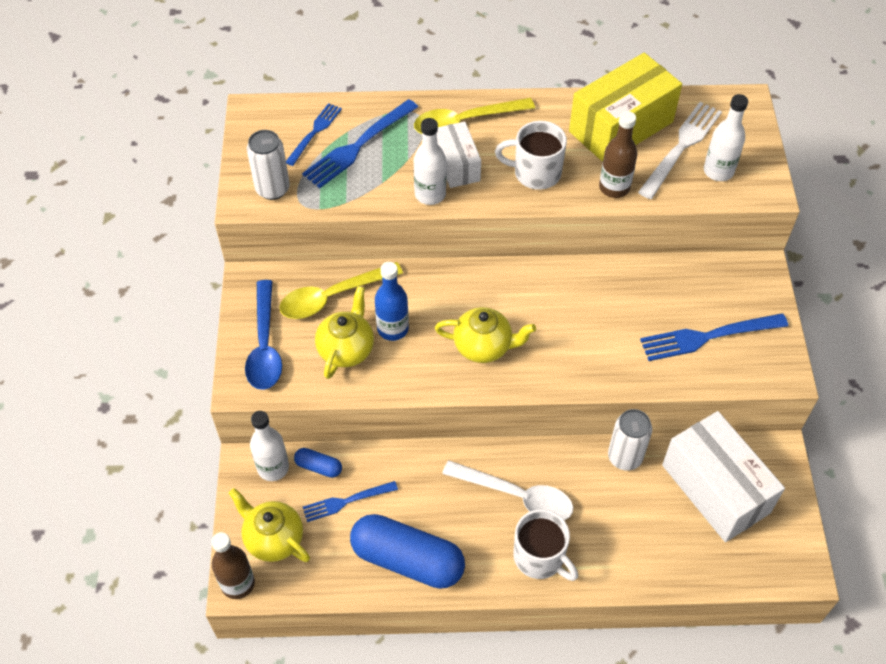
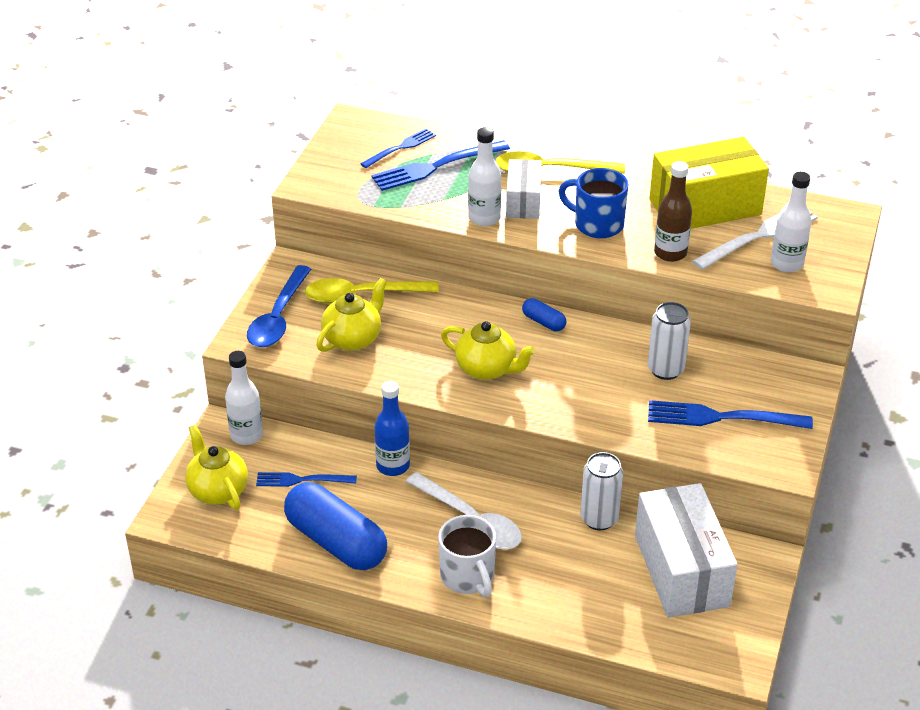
camera: 20 degrees right, 15 degrees down
brown bottle [211,532,255,599] -> none
white can [247,130,290,200] -> white can moved to [648,302,691,380]
blue capsule [294,448,342,478] -> blue capsule moved to [522,298,566,331]
blue bottle [375,262,409,341] -> blue bottle moved to [374,381,410,476]
white mug [495,121,567,190] -> blue mug [558,168,629,238]

